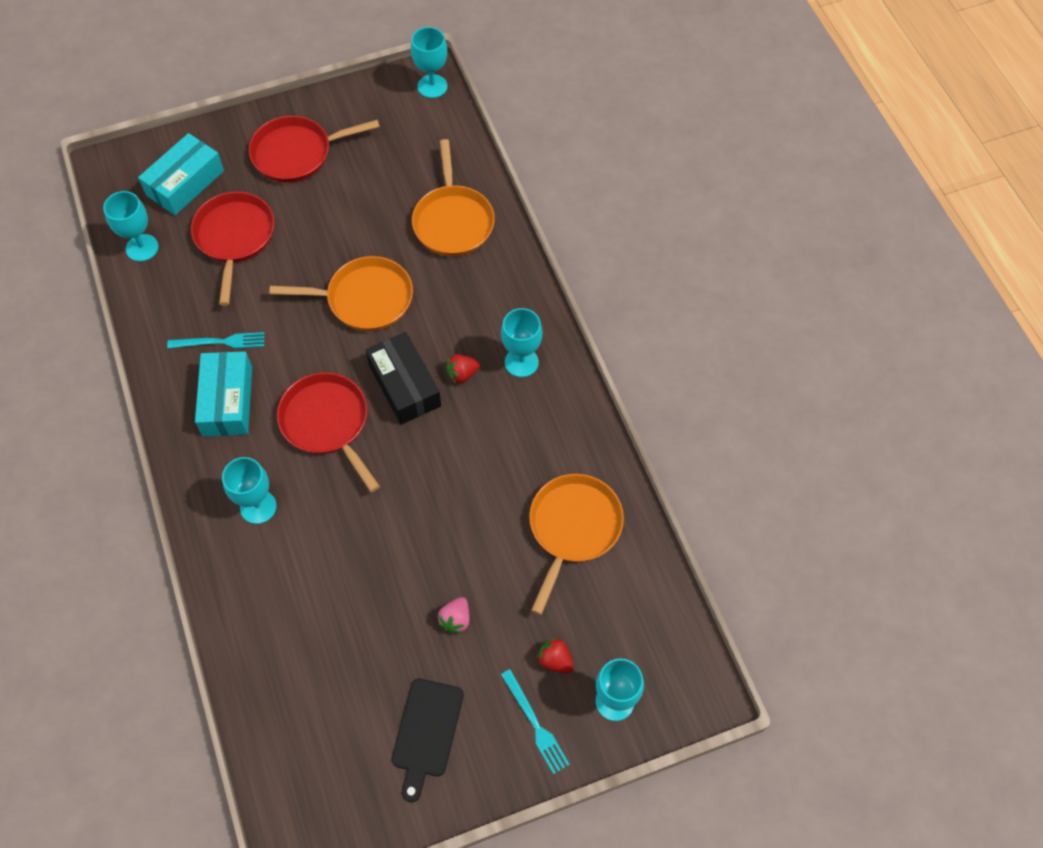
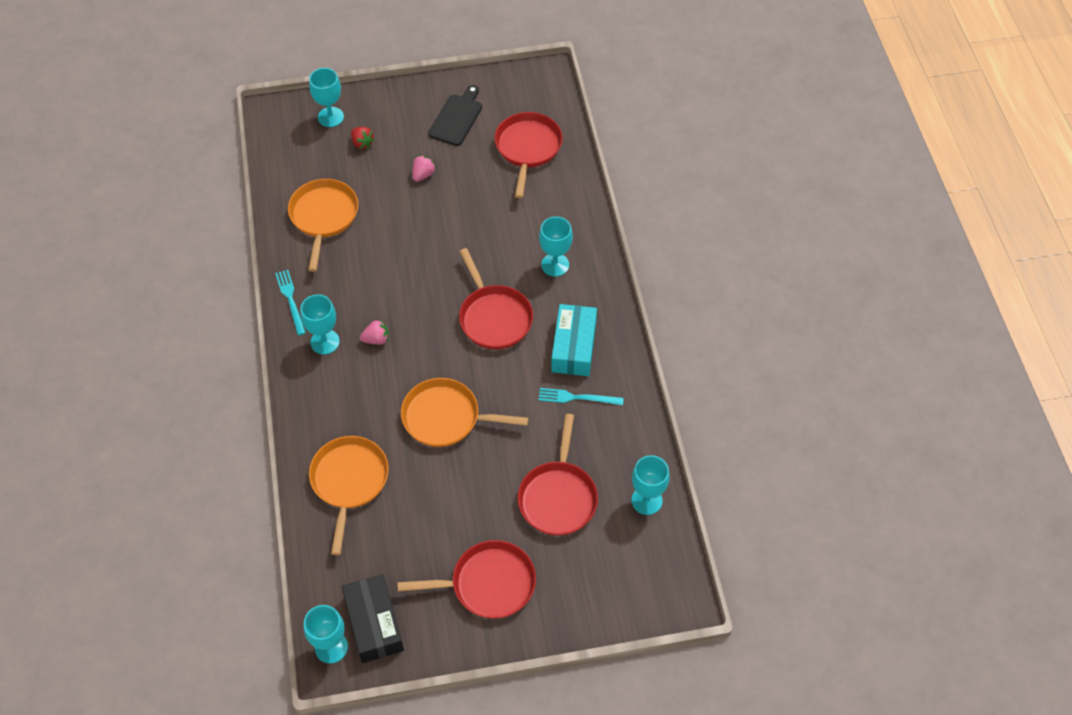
camera: 170 degrees left, 5 degrees down
turquoise box [138,133,224,215] -> none
black box [365,332,441,425] -> black box moved to [342,574,404,663]
red strawberry [446,354,480,384] -> pink strawberry [360,320,389,345]
turquoise fork [501,669,570,774] -> turquoise fork moved to [275,270,306,335]
orange pan [529,474,624,615] -> orange pan turned 150 degrees clockwise [288,179,358,272]
none -> red pan [495,112,563,198]

